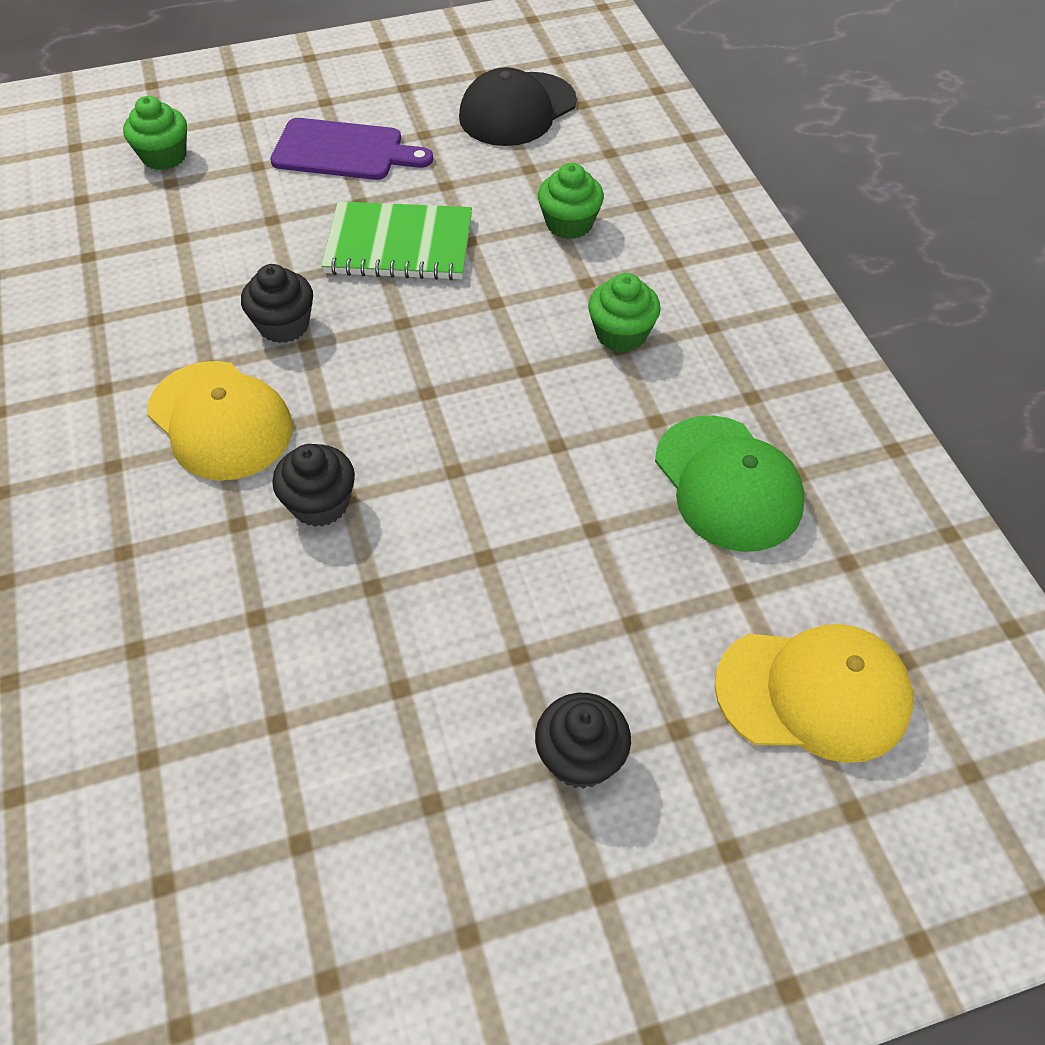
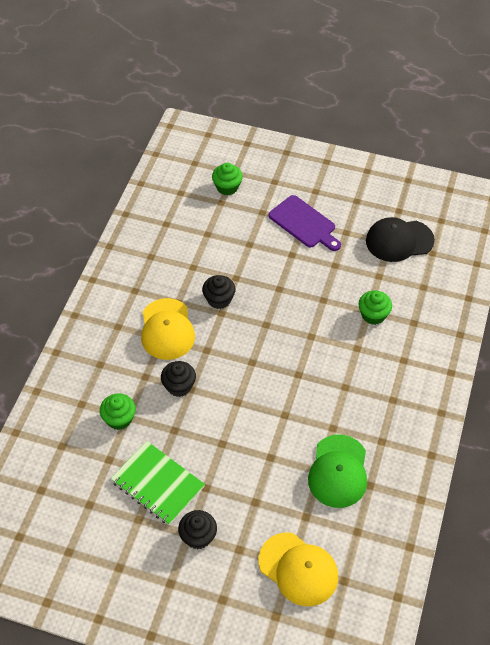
camera: 35 degrees right, 0 degrees up
green notebook [321,201,472,280] -> green notebook moved to [110,441,205,525]
green cupcake [588,273,661,352] -> green cupcake moved to [100,393,136,430]

